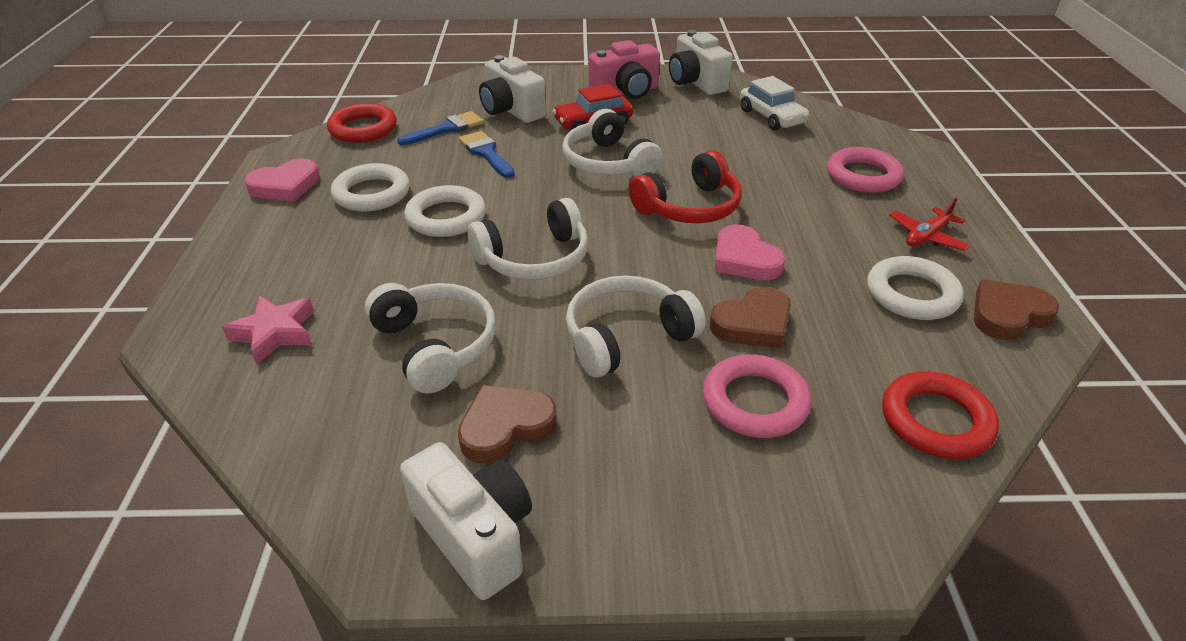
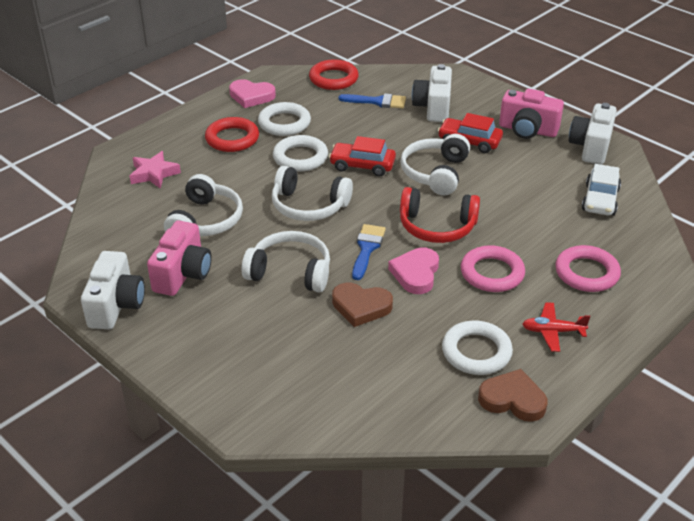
camera: 45 degrees right, 0 degrees up
brown heart [458,385,556,463] -> pink camera [147,221,212,296]
blue brush [459,131,515,178] -> blue brush moved to [352,224,386,280]
pink ring [703,354,811,438] -> pink ring moved to [461,245,525,292]
red ring [882,372,999,459] -> red ring moved to [205,117,259,152]
none -> red car [329,136,396,176]

